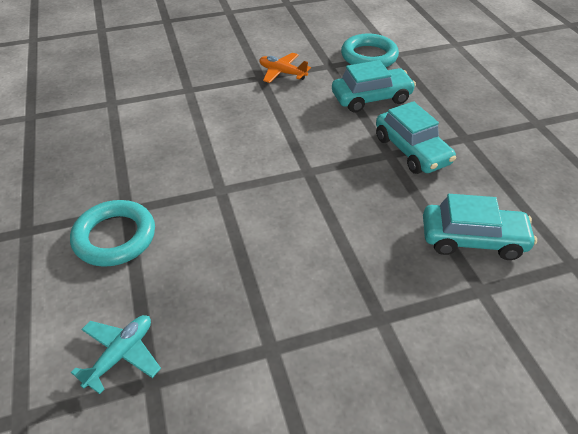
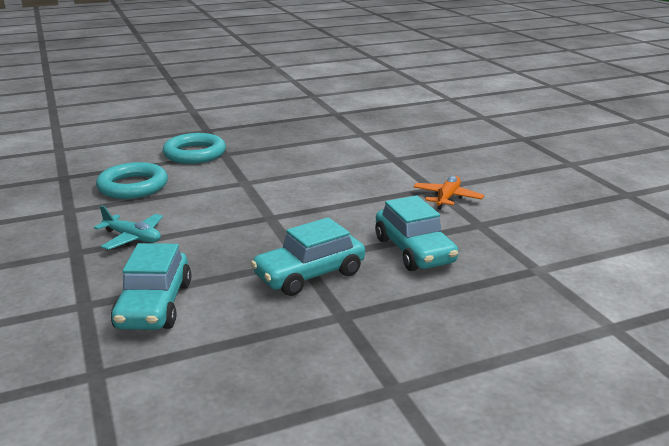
camera: 85 degrees right, 20 degrees down
turquoise plane [71,315,161,394] -> turquoise plane moved to [94,205,163,250]
turquoise ring [341,34,399,67] -> turquoise ring moved to [96,162,168,199]

